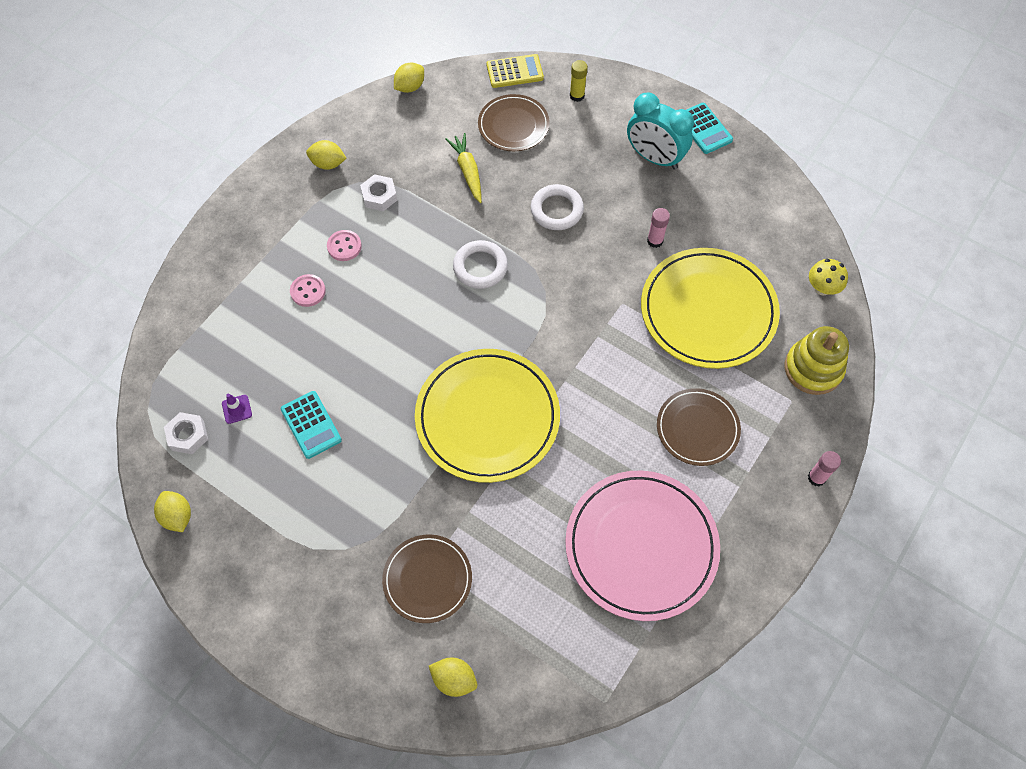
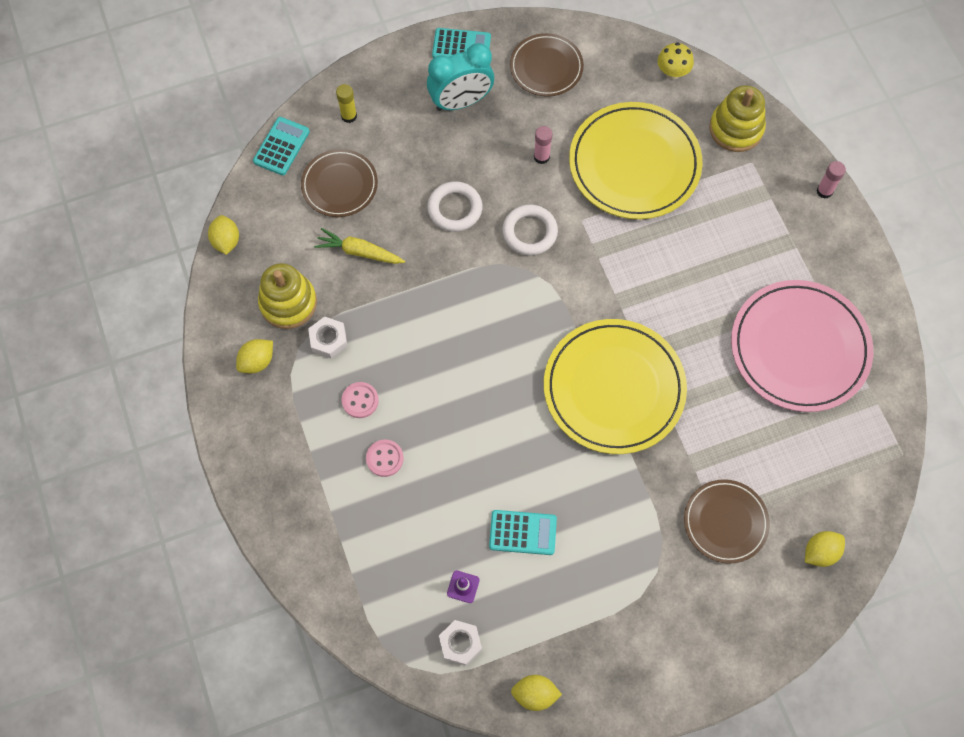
camera: 55 degrees left, 5 degrees up
white ring [453,240,508,289] -> white ring moved to [502,204,558,256]
yellow calculator [487,54,544,88] -> turquoise calculator [253,117,310,175]
brown plate [657,388,741,466] -> brown plate moved to [510,33,584,97]
none -> yellow stacking toy [258,263,317,329]

